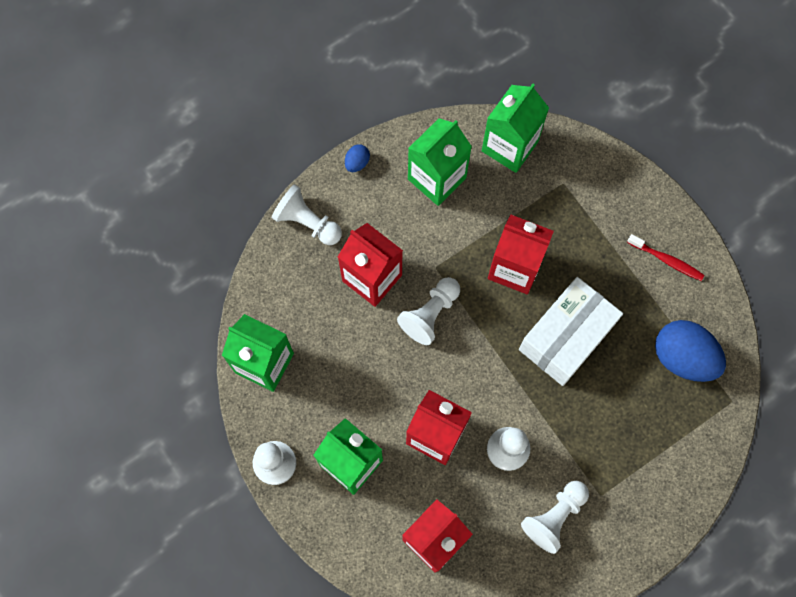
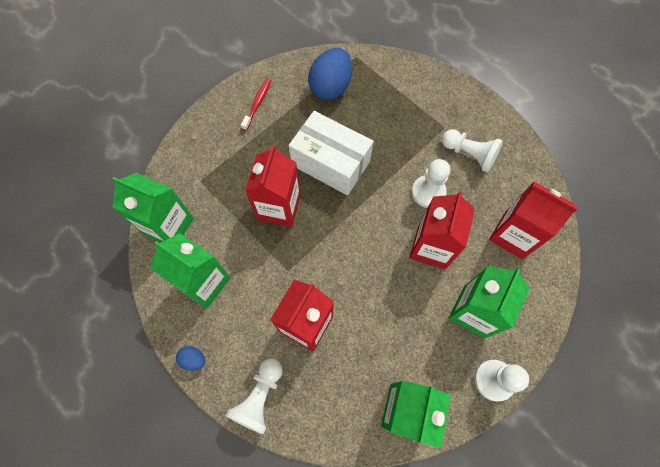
camera: 100 degrees left, 5 degrees down
white pawn [397,277,460,345] -> none

